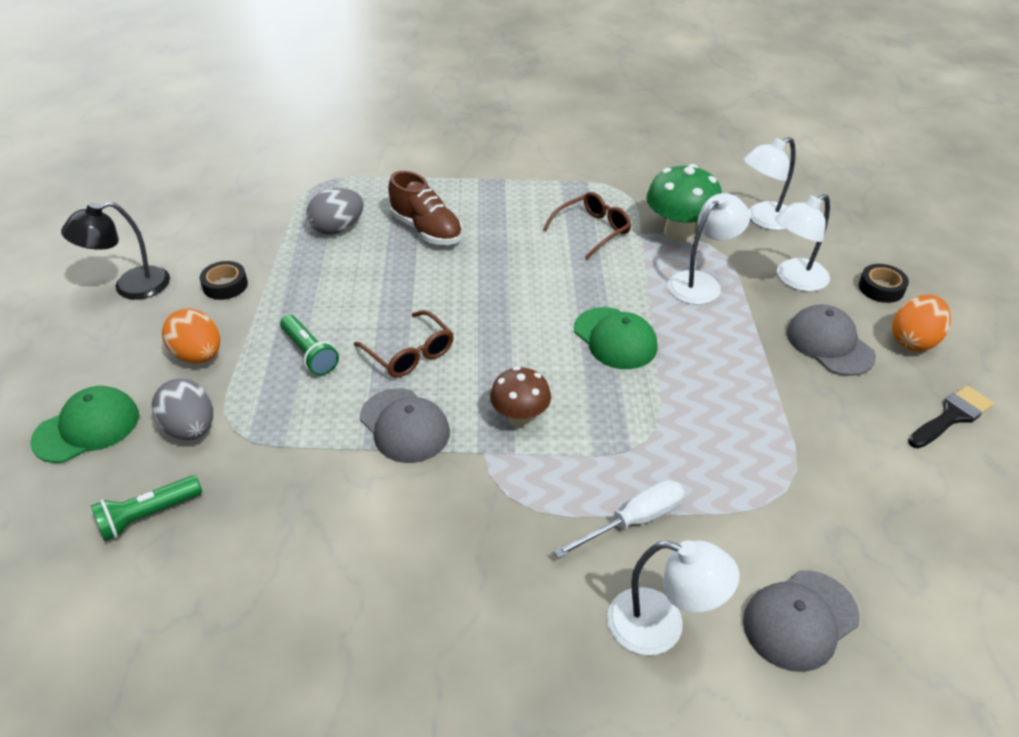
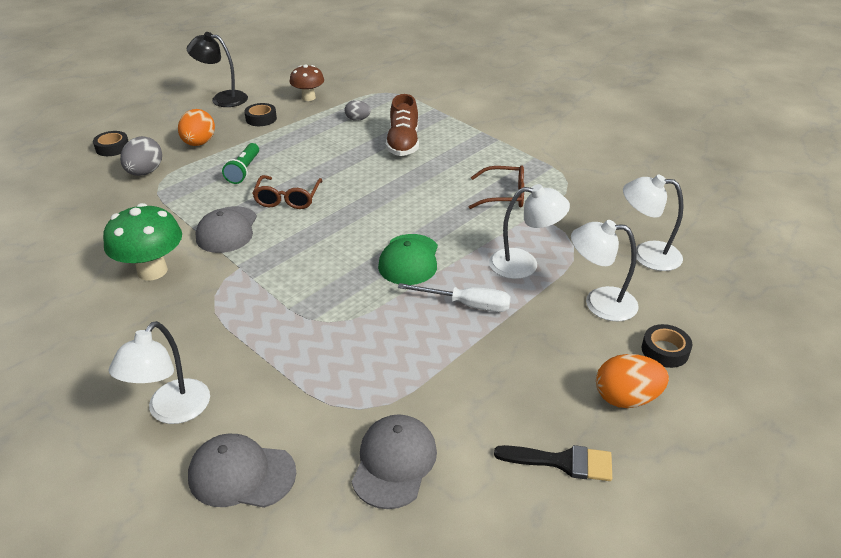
camera: 45 degrees right, 5 degrees down
green cap [30,386,139,463] -> black tape [93,131,128,156]
green flashlight [91,475,202,541] -> none
grey egg [307,188,364,235] -> grey egg [345,100,371,121], size x0.61
brown mushroom [490,366,551,427] -> brown mushroom moved to [290,64,324,101]
white screwdriver [554,480,684,558] -> white screwdriver moved to [398,283,511,312]
white lamp [607,540,740,655] -> white lamp turned 45 degrees clockwise [109,321,210,424]
green mushroom [646,164,722,242] -> green mushroom moved to [103,203,182,280]
grey cap [787,304,876,376] -> grey cap moved to [351,414,437,509]

